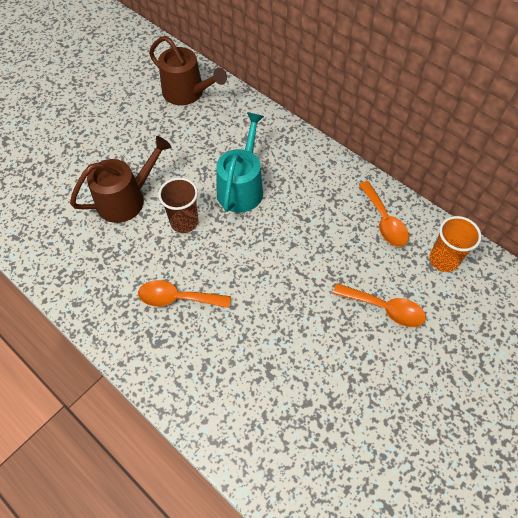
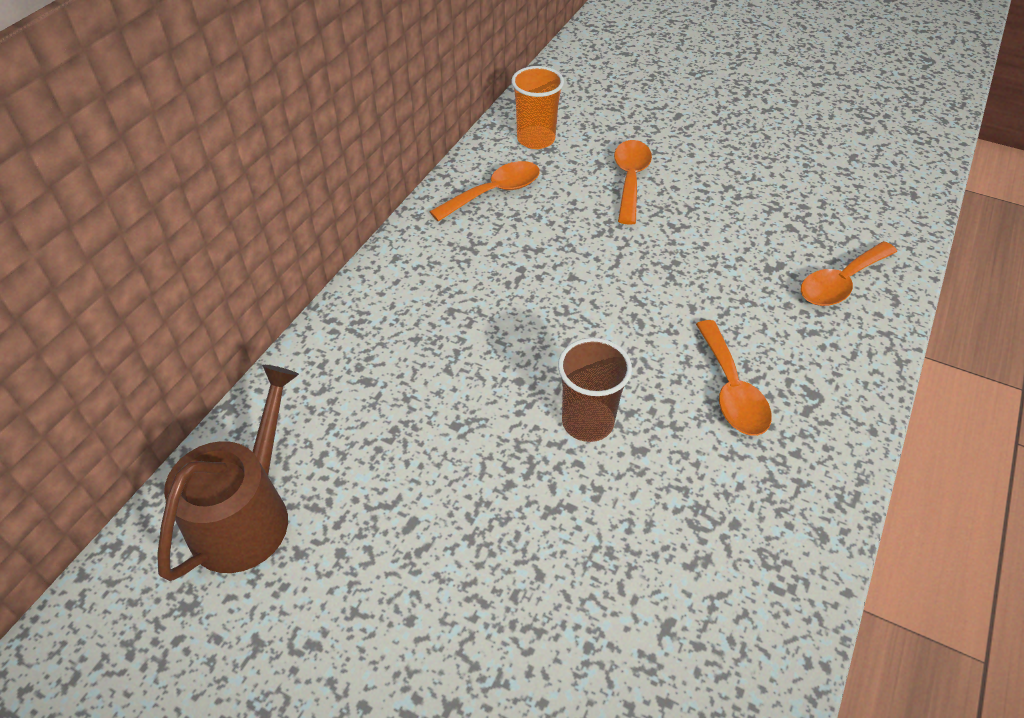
camera: 105 degrees left, 10 degrees down
brown watering can [70,136,171,223] -> none
turquoise watering can [216,112,264,213] -> none
none -> orange spoon [801,241,897,306]

